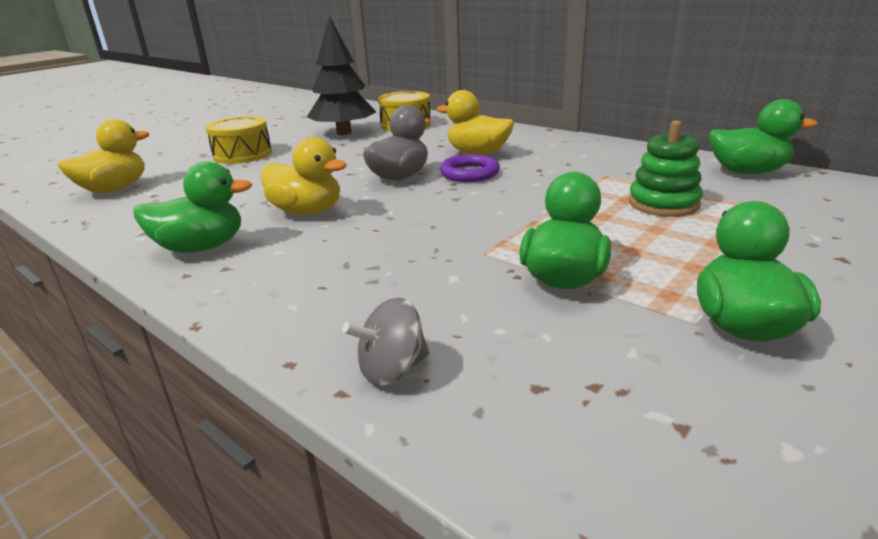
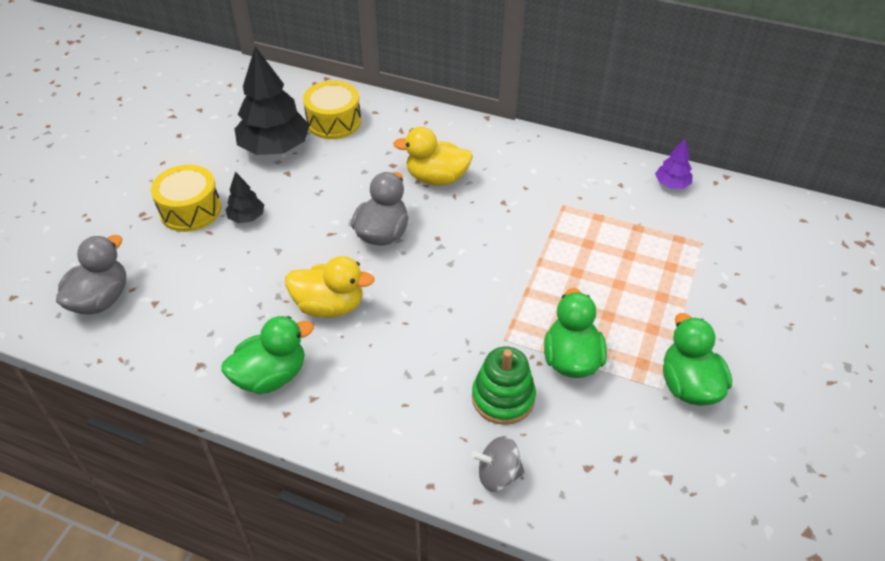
camera: 20 degrees left, 20 degrees up
yellow duck [58,119,149,193] -> grey duck [56,235,126,315]
grey spinning top [342,298,430,386] -> grey spinning top turned 45 degrees clockwise [472,436,525,492]
purple ring [440,154,500,182] -> none
green stacking toy [629,120,703,217] -> green stacking toy moved to [472,347,536,425]
green duck [709,99,818,174] -> purple tree [655,139,693,189]
none -> black tree [225,172,264,223]

